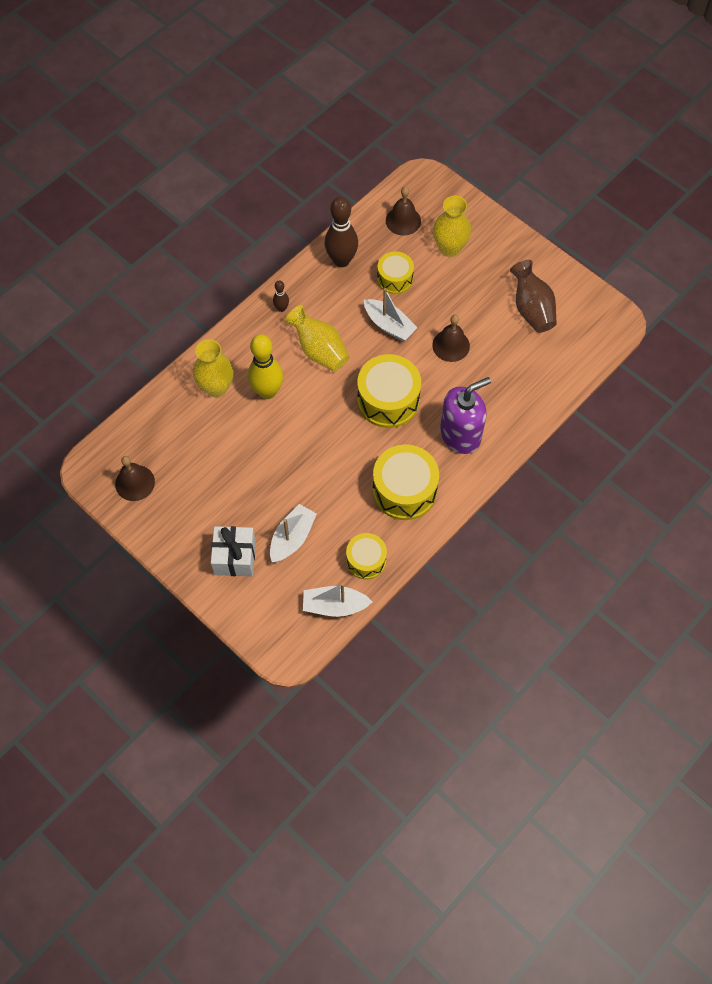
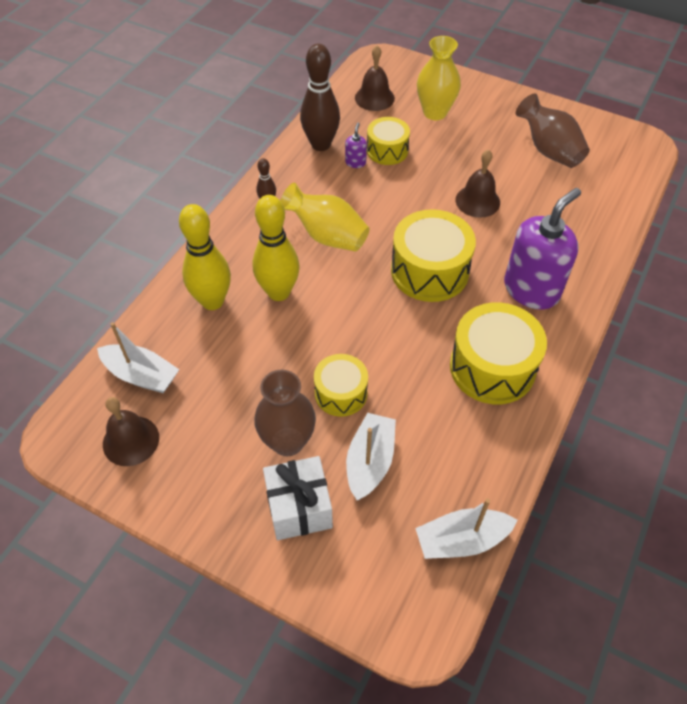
camera: 15 degrees left, 10 degrees down
yellow vase [193,339,234,397] -> yellow bowling pin [179,204,231,310]
yellow drum [346,533,387,579] -> yellow drum moved to [314,354,368,417]
white boat [364,288,417,341] -> white boat moved to [97,322,179,393]
none -> brown vase [254,370,316,456]
none -> purple soap dispenser [345,123,367,168]

